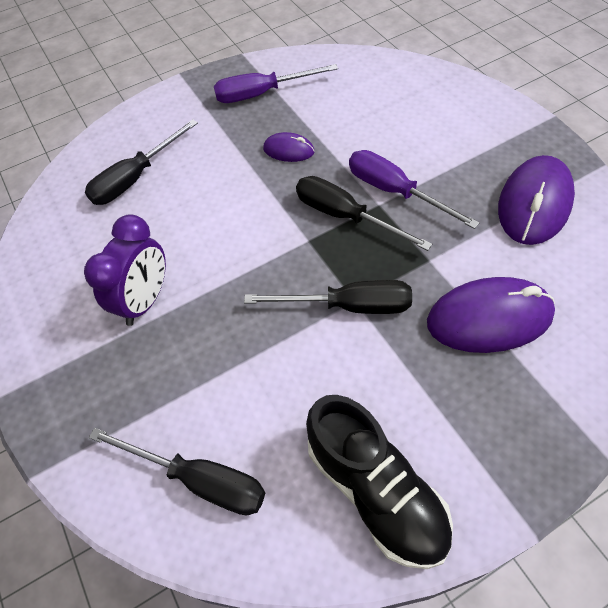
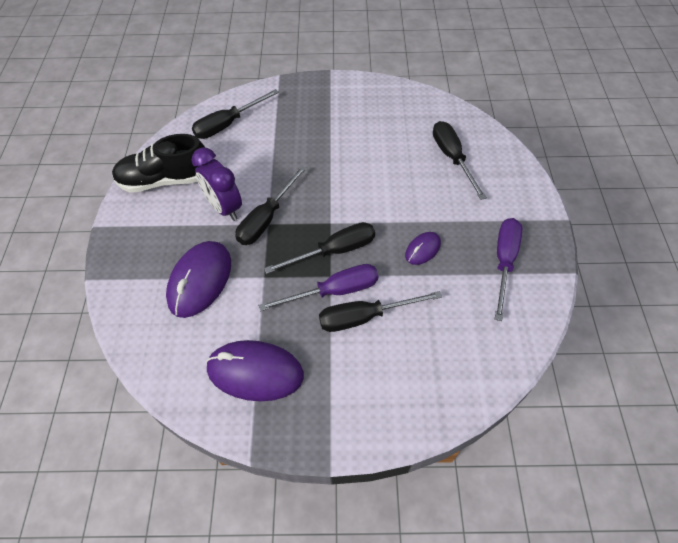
camera: 115 degrees right, 0 degrees up
purple clock [84,214,166,326] -> purple clock moved to [192,147,242,221]
purple mouse [498,155,575,245] -> purple mouse turned 45 degrees counterclockwise [206,340,304,401]
none -> black screwdriver [319,291,442,332]

